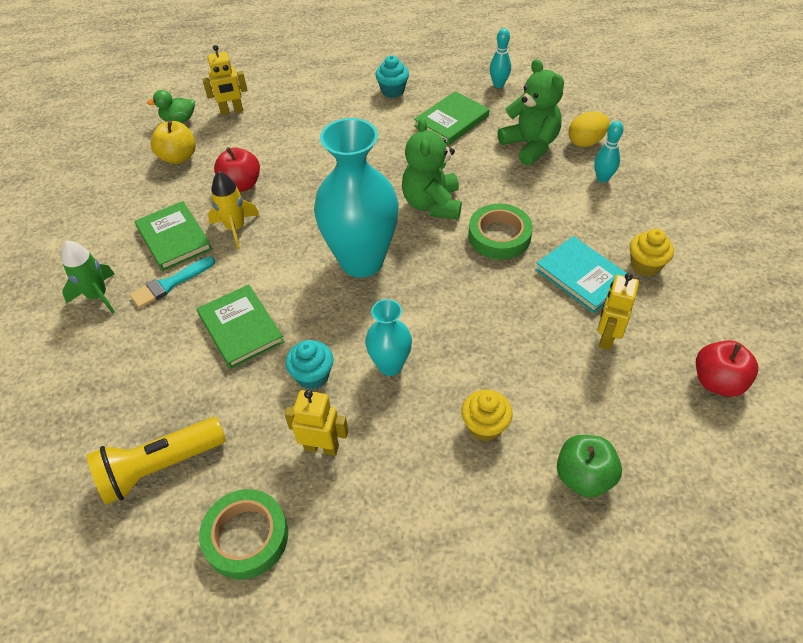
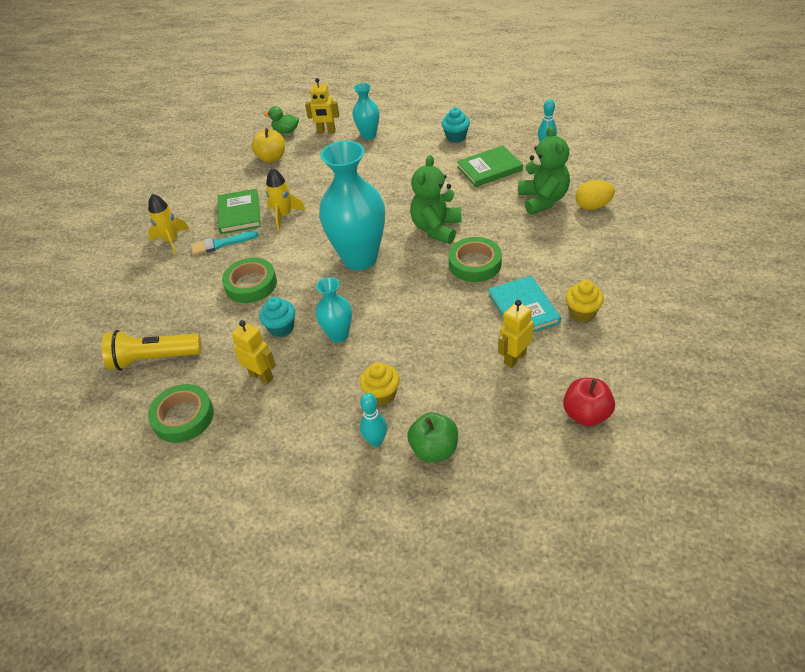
camera: 25 degrees right, 5 degrees down
green rocket [62,241,115,314] -> yellow rocket [148,194,189,255]
green book [197,284,284,369] -> green tape [222,258,277,303]
red apple [214,147,260,192] -> none
turquoise bowling pin [594,121,623,183] -> turquoise bowling pin moved to [360,393,387,447]
none -> turquoise vase [352,83,379,140]

